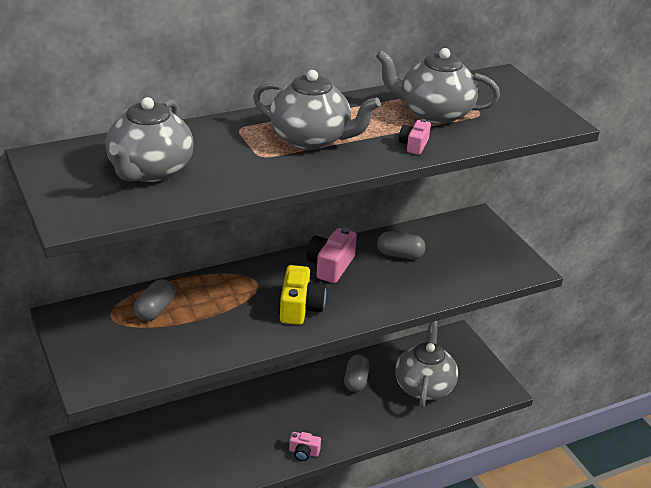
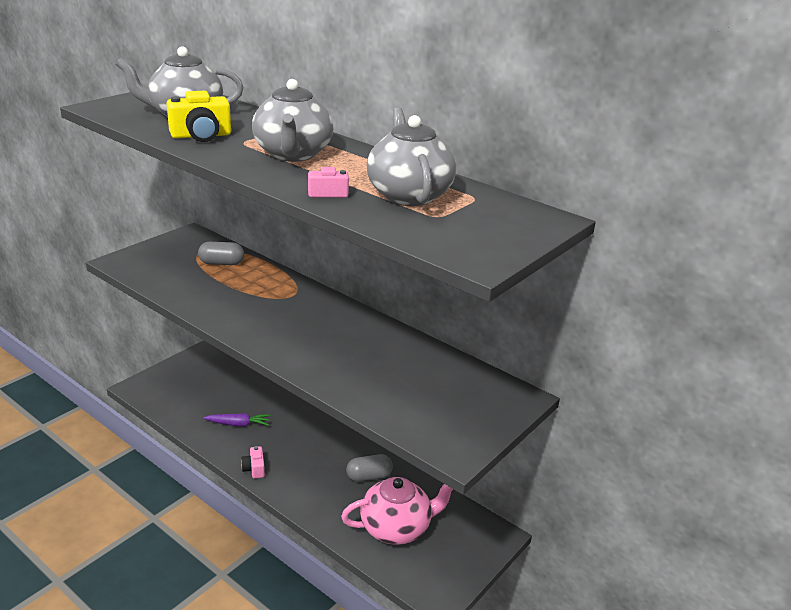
camera: 65 degrees right, 5 degrees down
yellow camera [280,265,326,325] -> yellow camera moved to [166,91,231,142]
pink camera [306,227,357,283] -> none
grey capsule [377,231,426,260] -> none
grey teapot [395,321,458,408] -> pink teapot [341,477,453,545]
none -> purple carrot [204,413,271,427]

